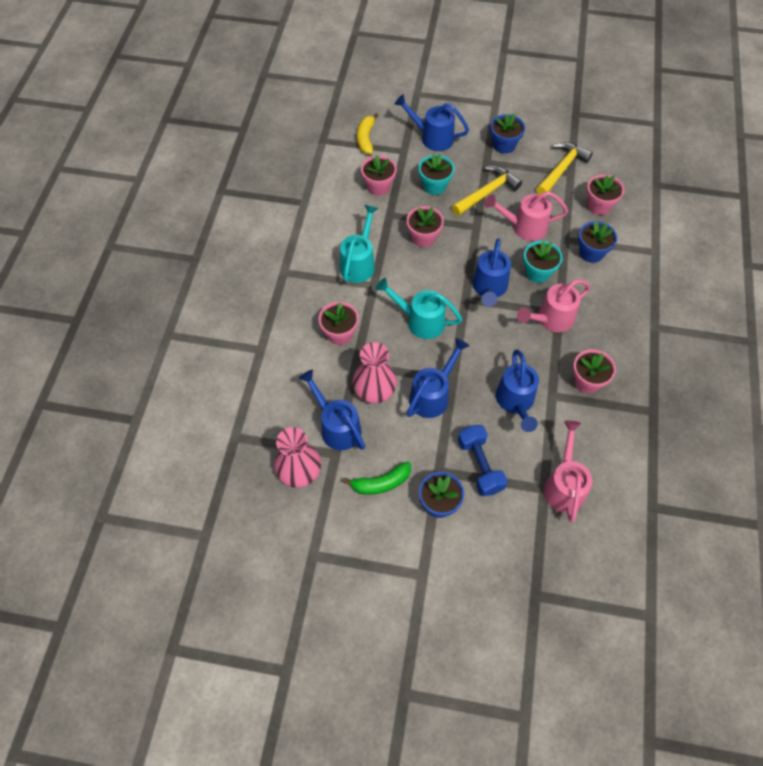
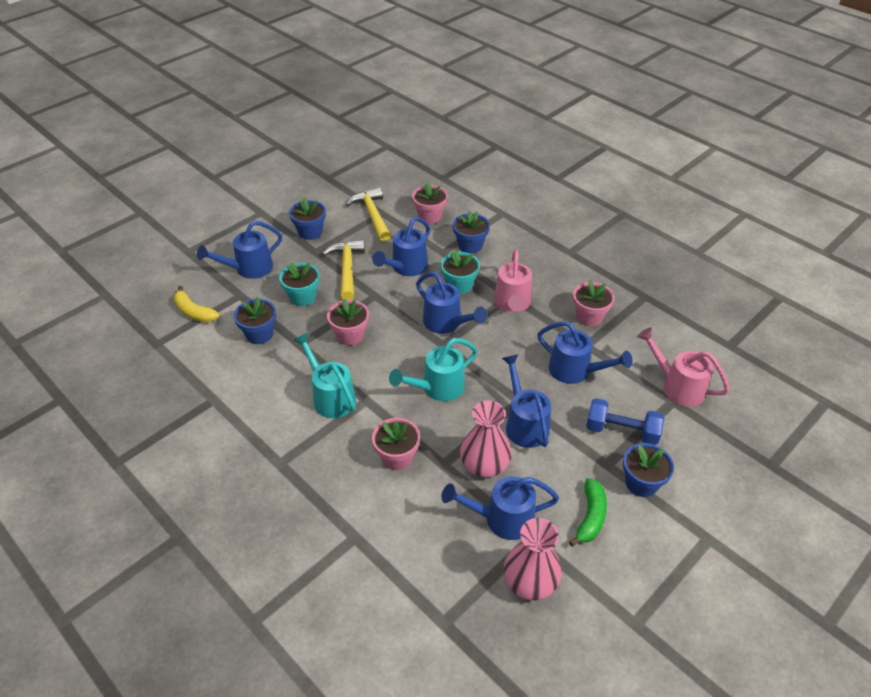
camera: 55 degrees left, 15 degrees down
pink flower pot [361,154,397,196] -> blue flower pot [234,297,276,344]
pink watering can [484,191,568,241] -> blue watering can [372,217,430,276]

